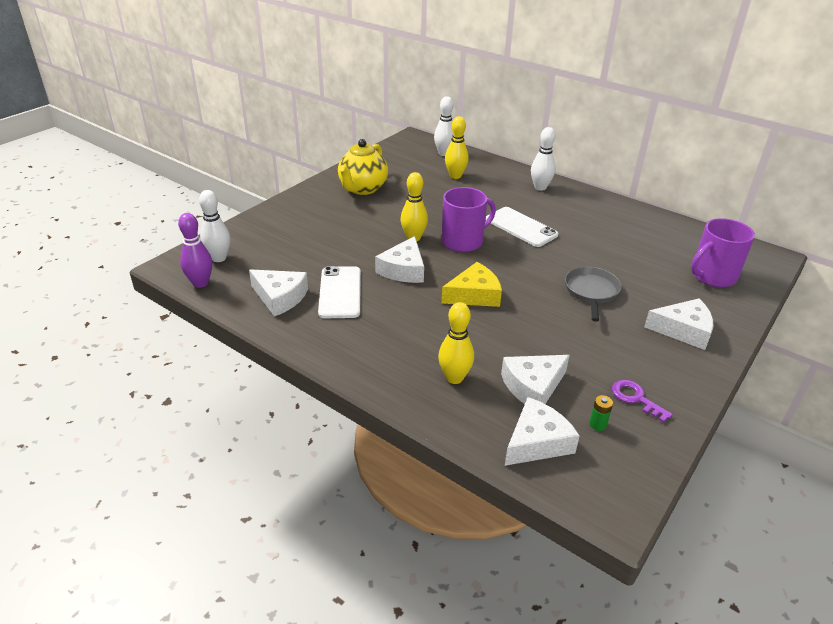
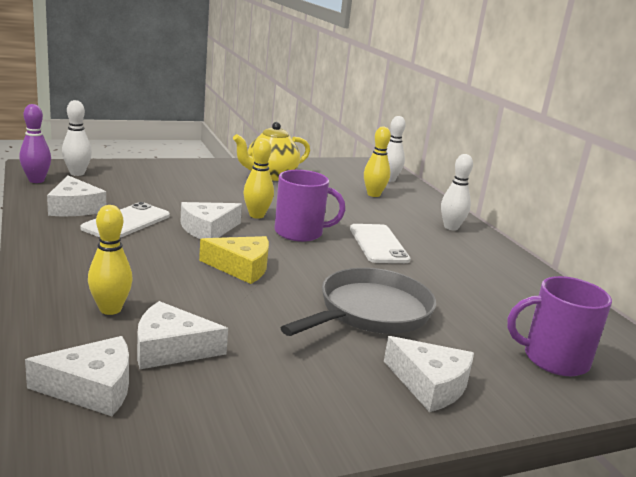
camera: 30 degrees right, 15 degrees down
grey pan [565,267,622,322] -> grey pan [280,268,436,336], size x1.58
green battery [589,395,613,431] -> none
purple key [612,380,673,422] -> none

